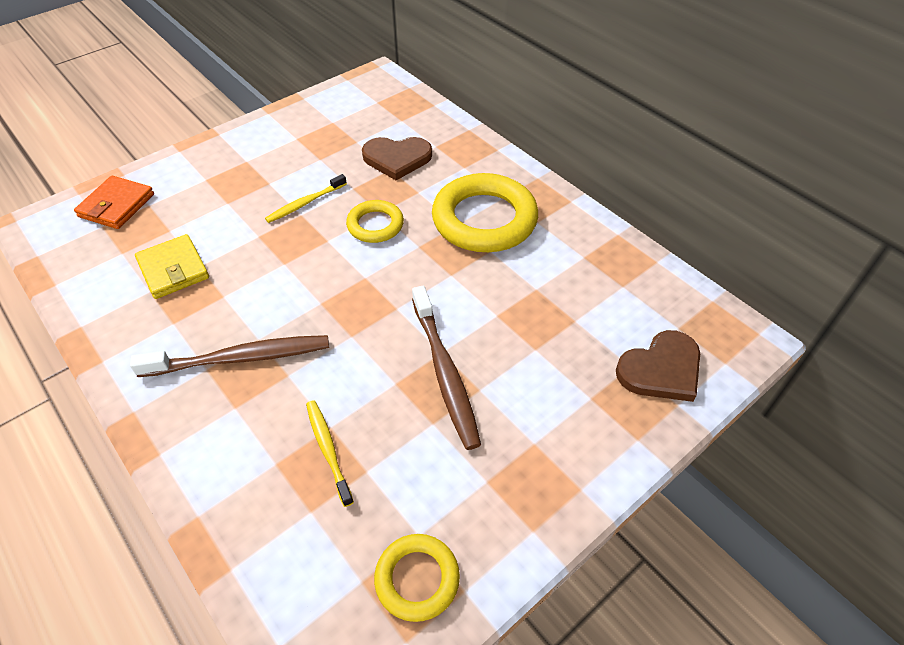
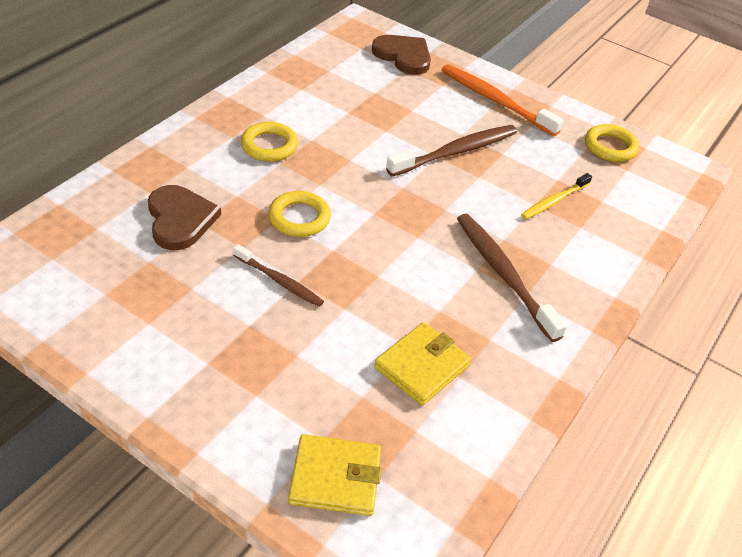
camera: 110 degrees left, 5 degrees down
orange wallet [74,176,154,229] -> yellow wallet [288,434,382,516]
yellow toothbrush [265,174,347,223] -> brown toothbrush [233,244,324,307]
yellow ring [432,173,538,252] -> yellow ring [241,122,298,162], size x0.54
none -> orange toothbrush [442,64,564,136]

